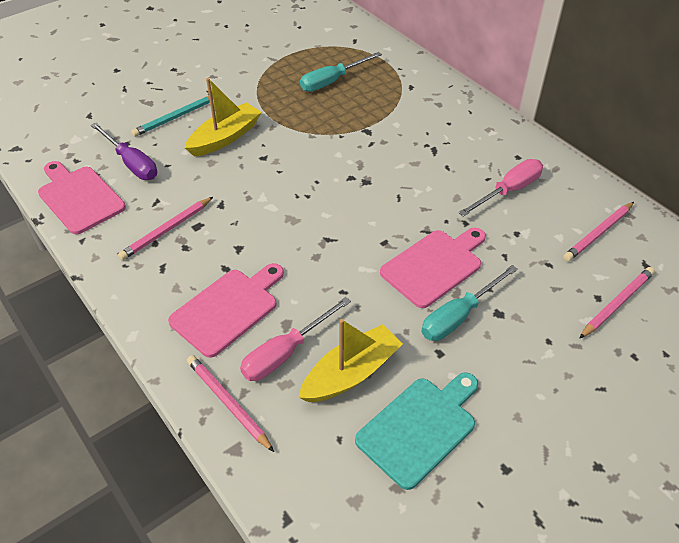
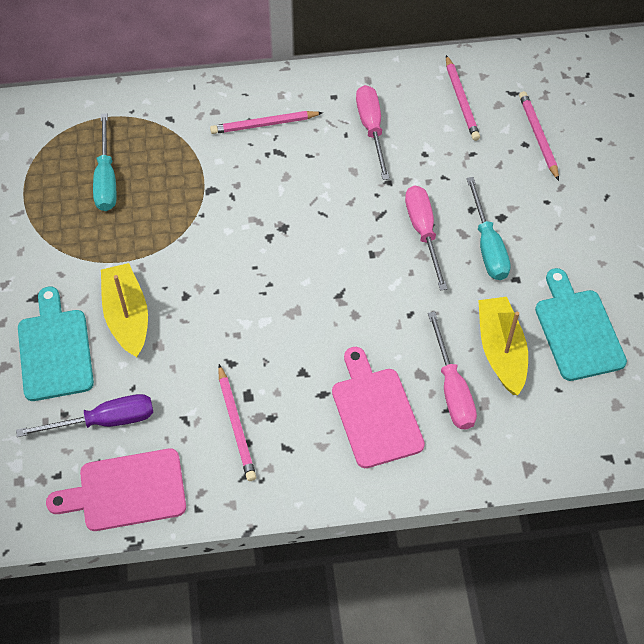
camera: 60 degrees left, 10 degrees up
turquoise pencil [131,96,213,137] -> turquoise cutting board [18,287,94,401]
pink pencil [187,355,274,452] -> pink pencil moved to [210,111,323,134]
pink cutting board [380,228,486,308] -> pink screwdriver [405,185,448,291]

